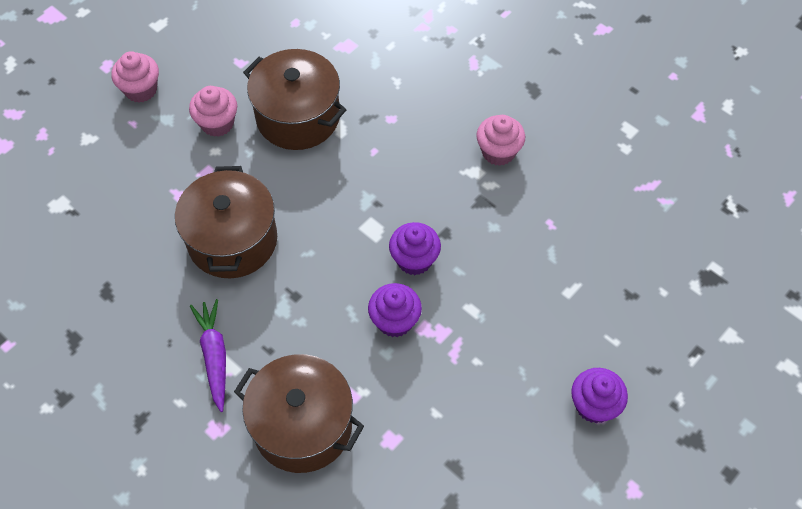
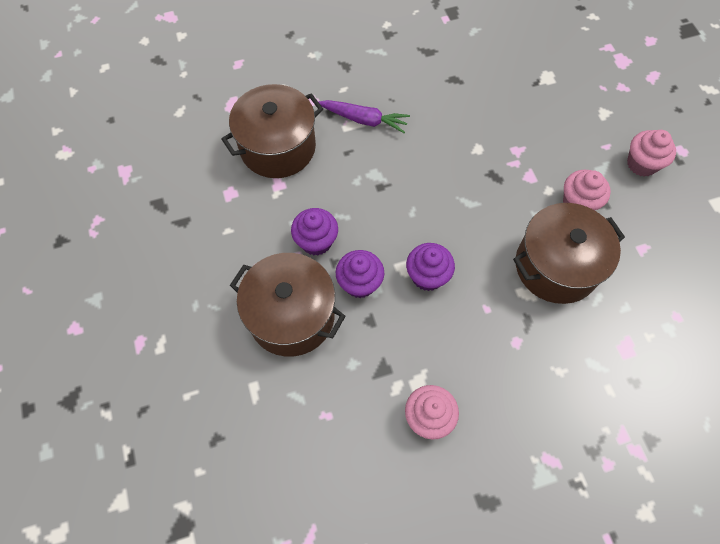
camera: 120 degrees right, 5 degrees up
brown pot [175,166,277,278] -> brown pot moved to [230,253,346,357]
purple cupcake [571,368,628,423] -> purple cupcake moved to [406,243,455,291]

